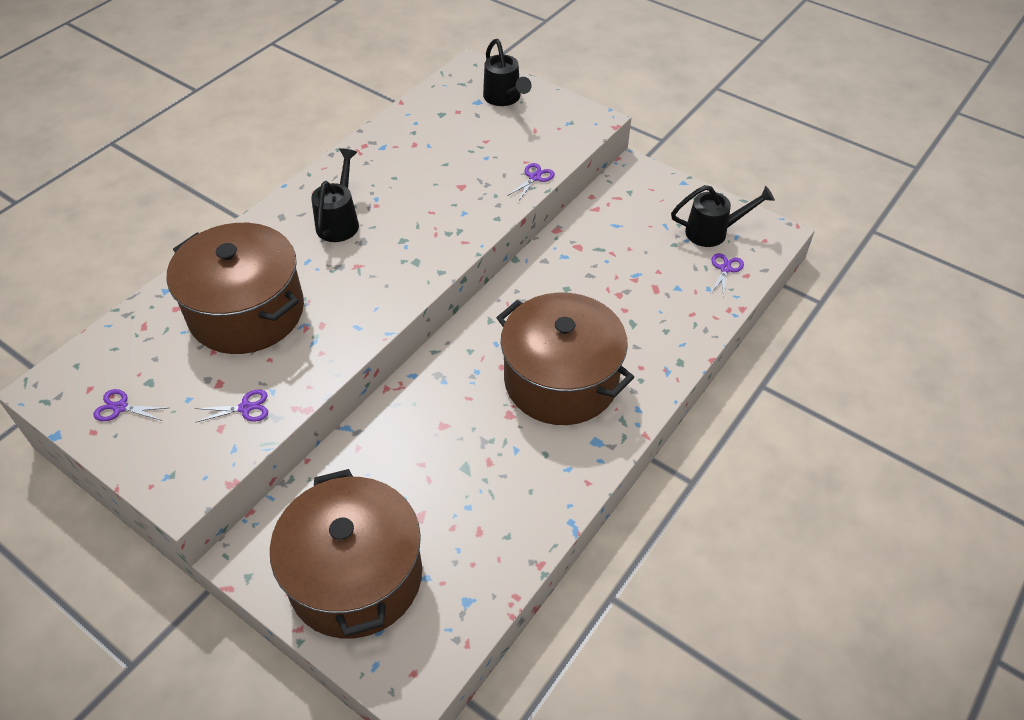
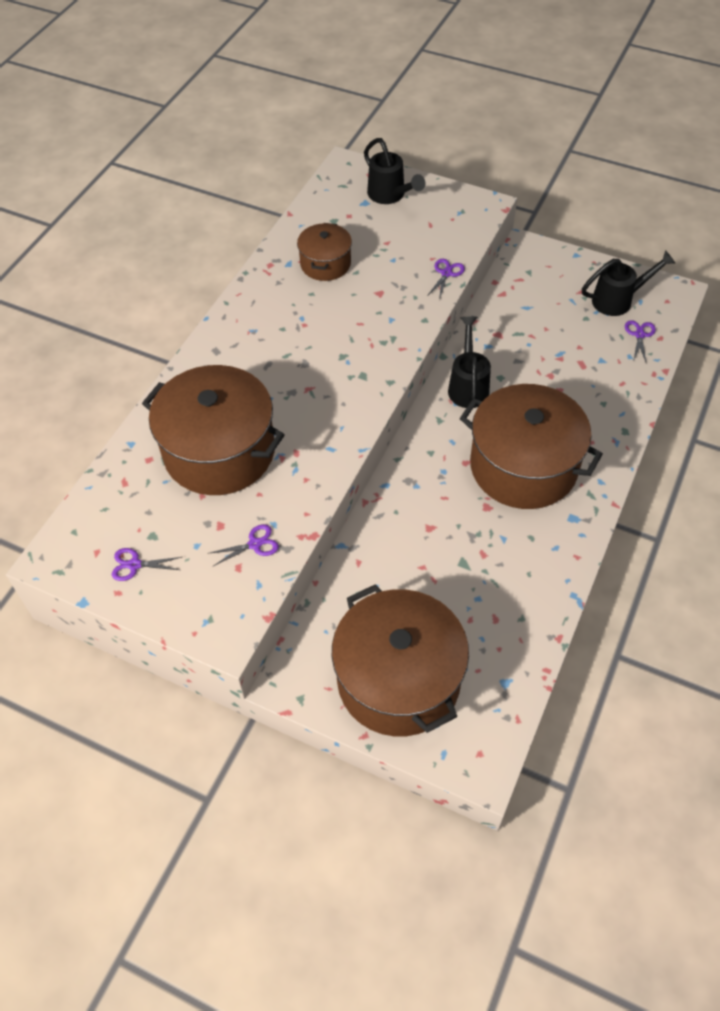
camera: 10 degrees left, 5 degrees up
black watering can [311,148,359,242] -> black watering can moved to [448,317,491,408]
none -> brown pot [297,223,352,281]

